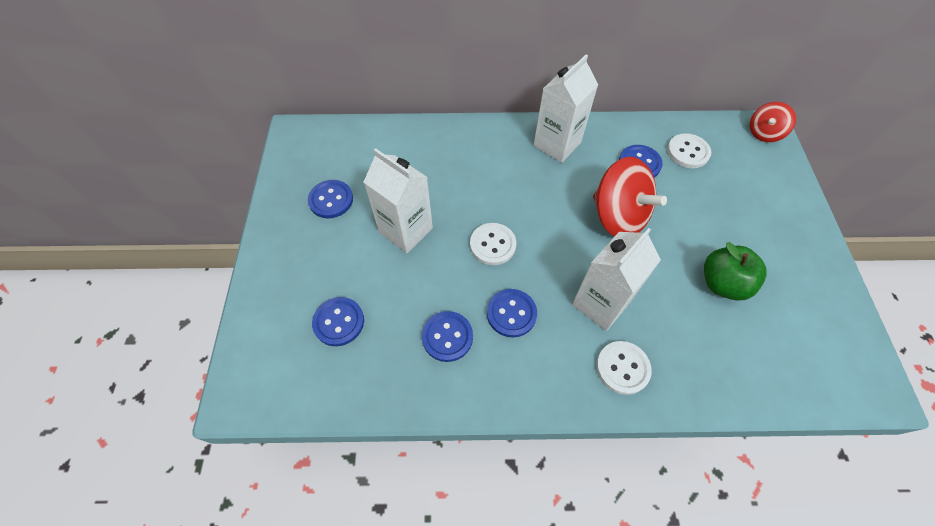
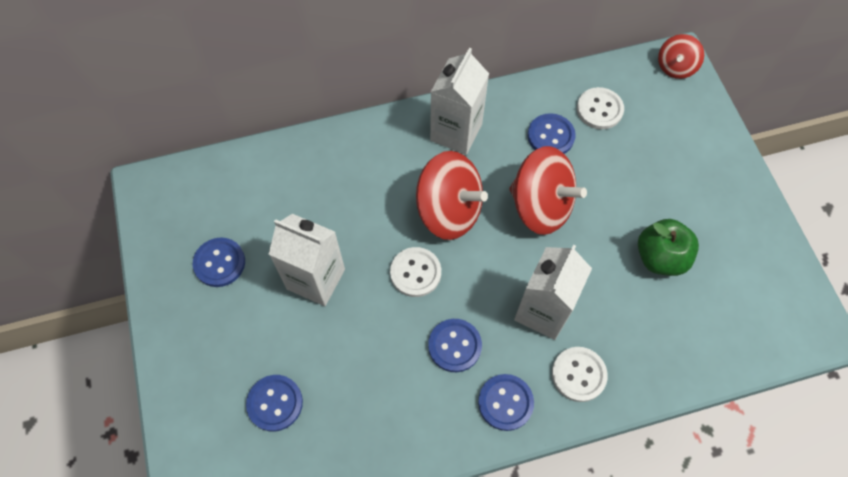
camera: 15 degrees left, 5 degrees up
blue button [422,311,473,362] -> blue button moved to [478,374,534,431]
none -> red spinning top [416,151,488,240]

